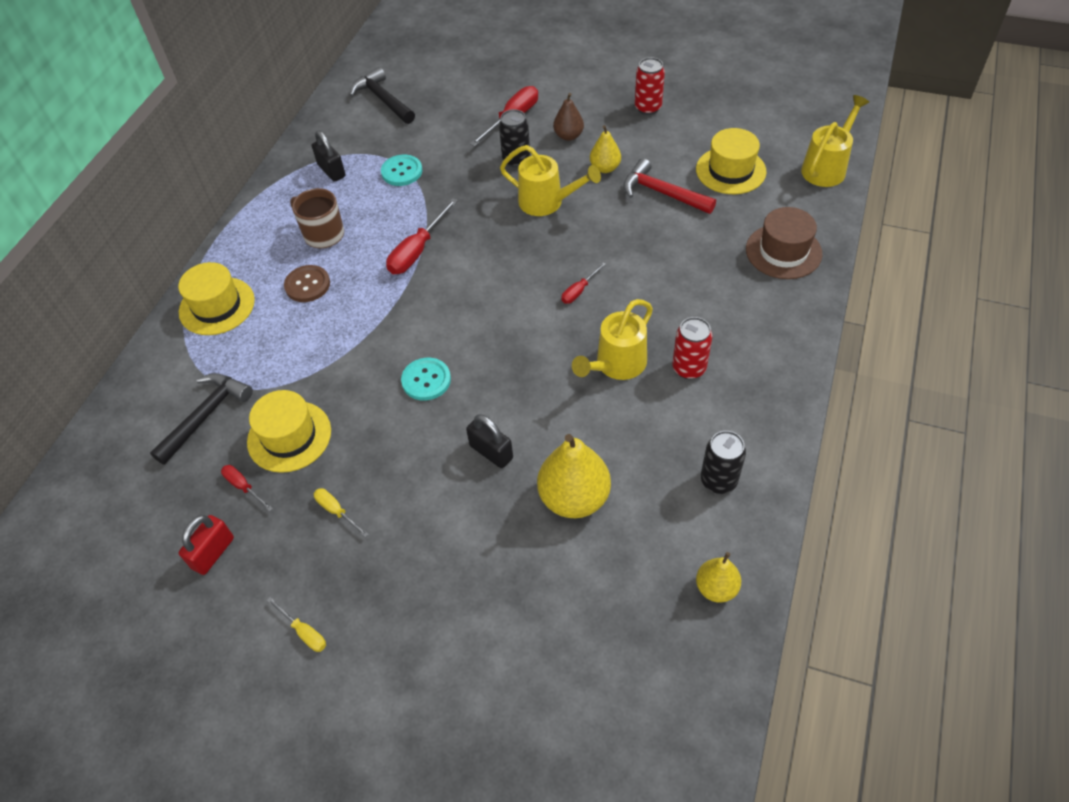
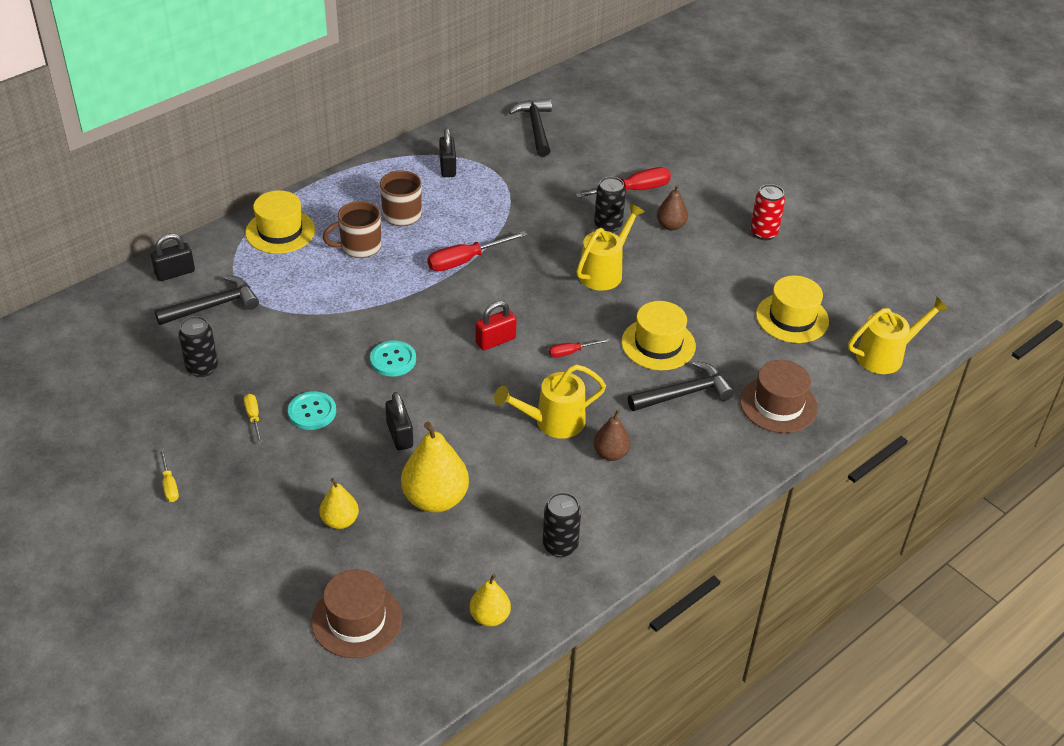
camera: 25 degrees right, 10 degrees down
red padlock [179,515,234,575] -> red padlock moved to [475,301,517,351]
red screwdriver [221,465,273,511] -> black can [179,316,218,377]
yellow hat [247,390,331,473] -> yellow hat moved to [621,301,696,370]
brown button [284,265,330,302] -> brown mug [323,201,381,258]
turquoise button [381,155,422,186] -> turquoise button moved to [288,391,336,430]
yellow watering can [500,145,601,216] -> yellow watering can turned 105 degrees counterclockwise [576,203,645,291]
yellow pear [590,125,621,173] -> yellow pear moved to [319,478,359,529]
red hammer [623,158,716,214] -> none
red can [672,317,713,379] -> brown pear [594,410,631,461]
none -> black padlock [151,233,195,281]
none -> brown hat [311,569,402,658]
none -> black hammer [628,361,734,411]

